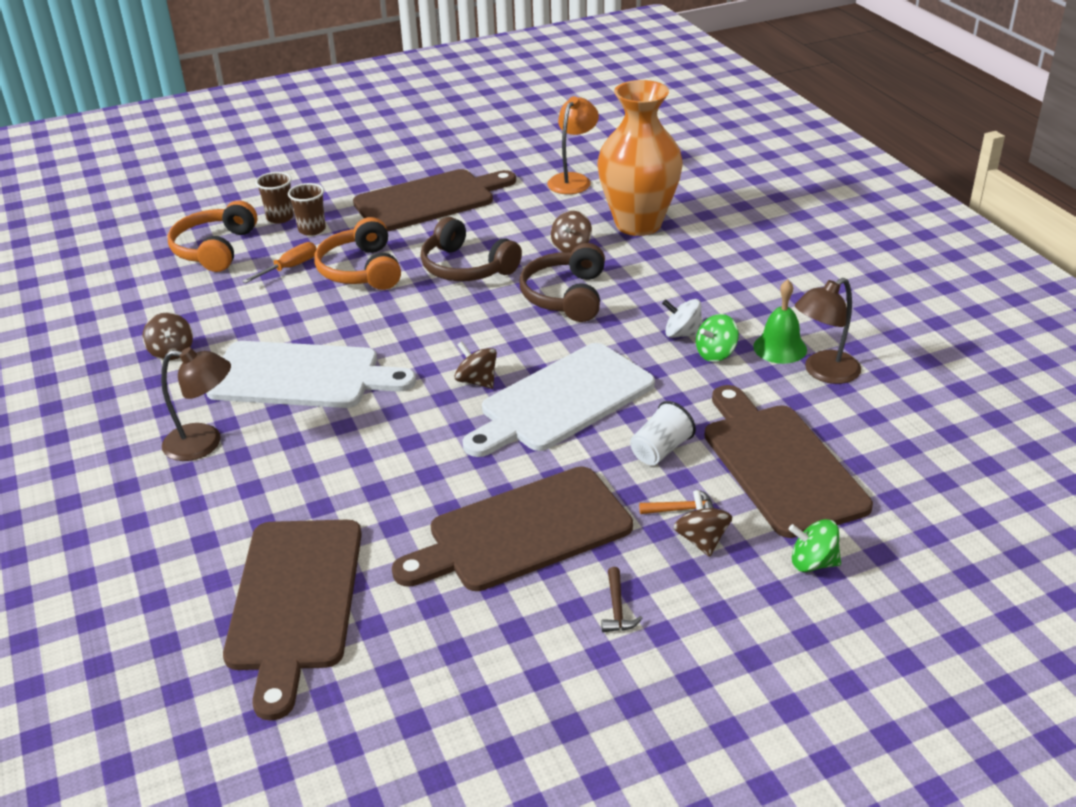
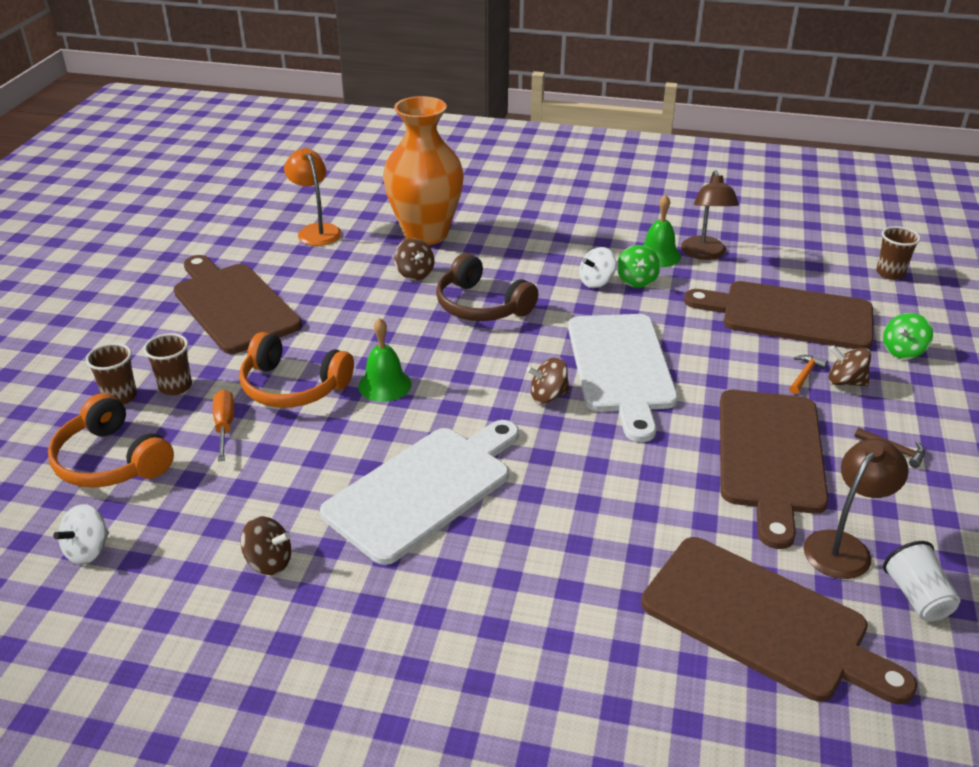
camera: 55 degrees left, 0 degrees up
brown lamp [161,347,231,461] -> brown lamp moved to [804,439,909,579]
brown cutting board [353,169,516,232] -> brown cutting board turned 45 degrees counterclockwise [174,255,302,354]
brown headphones [420,217,522,281] -> none
white cup [630,401,696,465] -> white cup moved to [883,541,961,621]
none -> white spinning top [53,504,109,565]
none -> green bell [358,318,412,402]
none -> brown cup [876,226,921,280]

